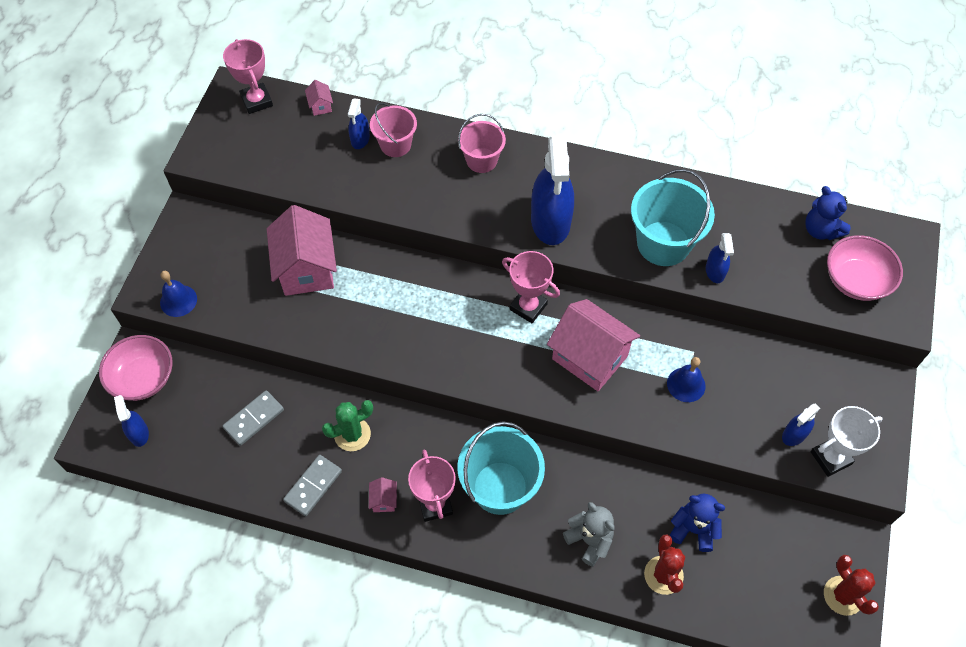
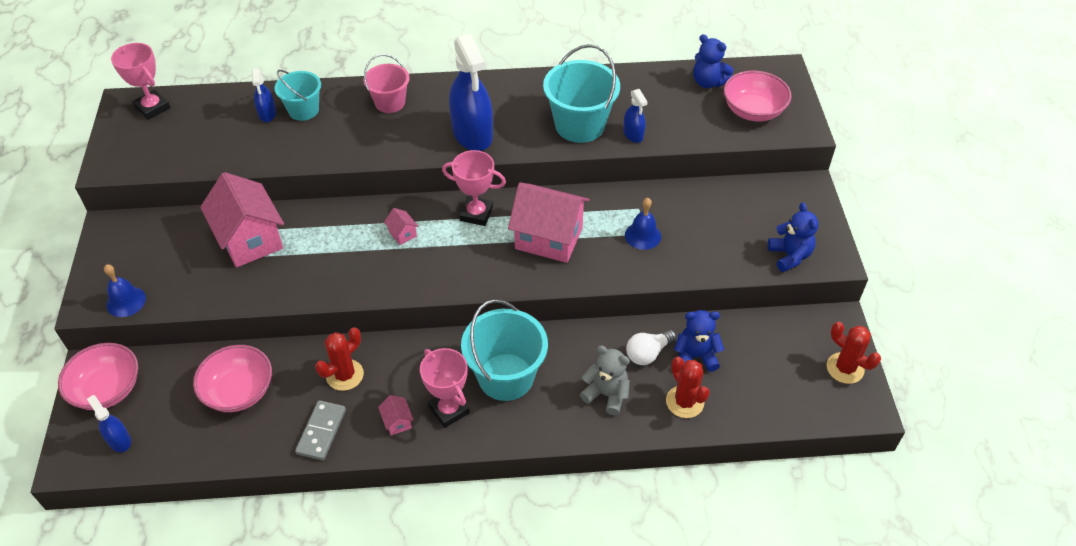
camera: 20 degrees left, 10 degrees down
grey domino [223,390,284,446] -> pink bowl [193,345,272,412]
pink house [305,80,333,116] -> pink house moved to [384,208,419,245]
green cactus [322,400,373,451] -> red cactus [315,327,364,391]
pink bucket [370,103,417,157] -> turquoise bucket [275,70,321,121]
blue spray bottle [782,404,821,446] -> none
white trophy [811,406,883,477] -> blue teddy bear [768,203,818,272]
none -> white light bulb [626,330,677,365]

